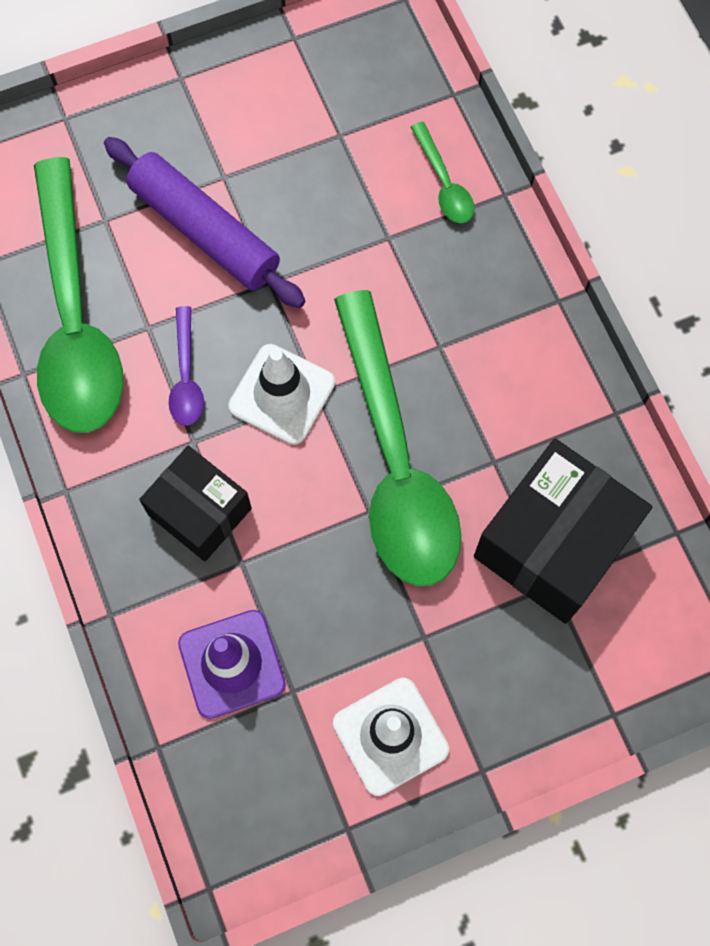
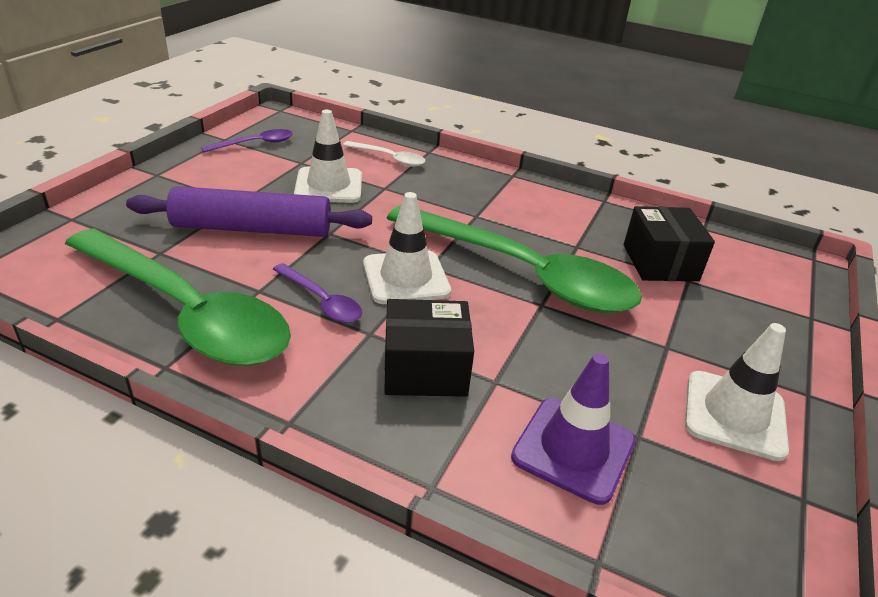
camera: 45 degrees left, 35 degrees down
green spoon [411,122,474,223] -> white spoon [343,141,425,167]
black box [474,438,652,624] -> black box [623,206,715,281], size x0.64
none -> purple spoon [201,129,293,152]
none -> white traffic cone [294,110,362,203]

